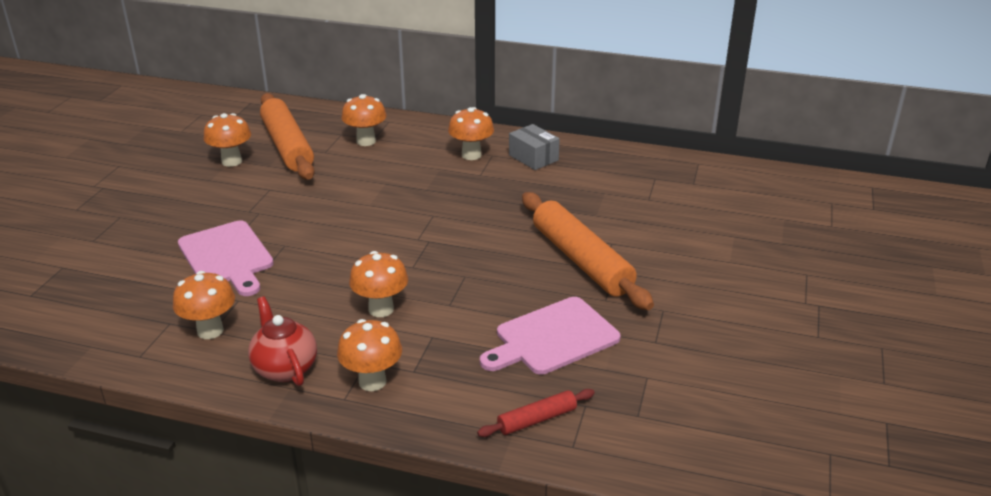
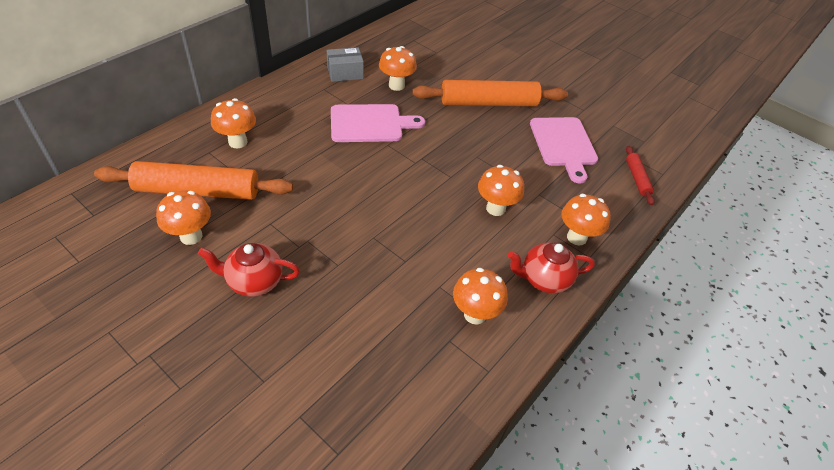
camera: 70 degrees left, 15 degrees up
pink cutting board [178,220,274,296] -> pink cutting board moved to [331,104,425,142]
orange mushroom [448,107,494,160] -> orange mushroom moved to [379,46,417,91]
none -> red teapot [198,243,300,297]

